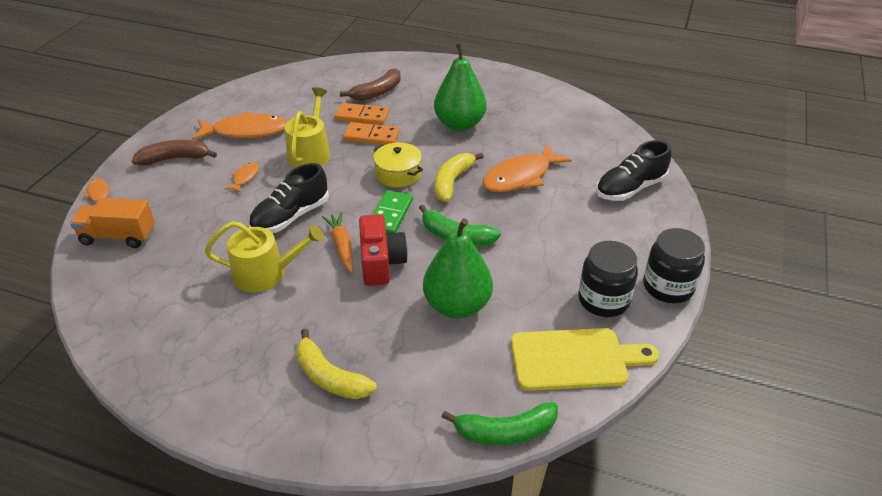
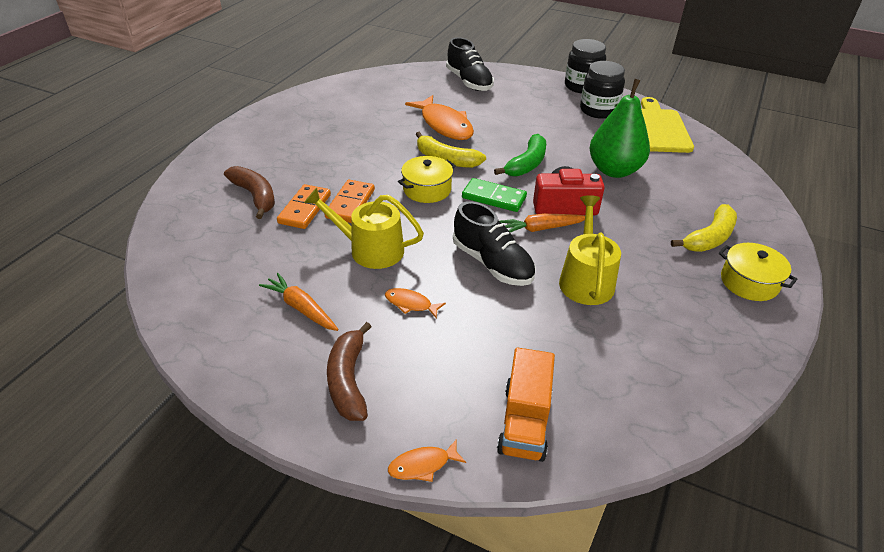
camera: 85 degrees left, 0 degrees up
orange fish [192,111,288,140] -> orange carrot [259,273,339,331]
green pear [434,43,487,131] -> none
green banana [442,402,558,445] -> none
none -> yellow pot [719,243,798,301]

